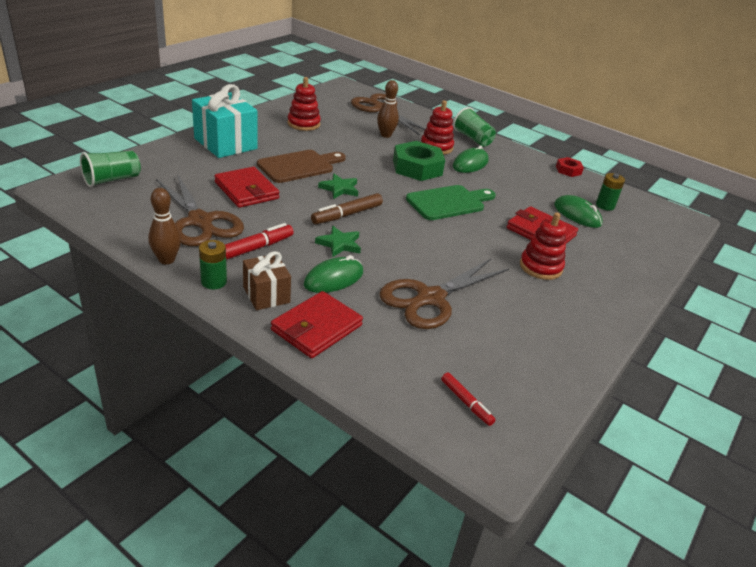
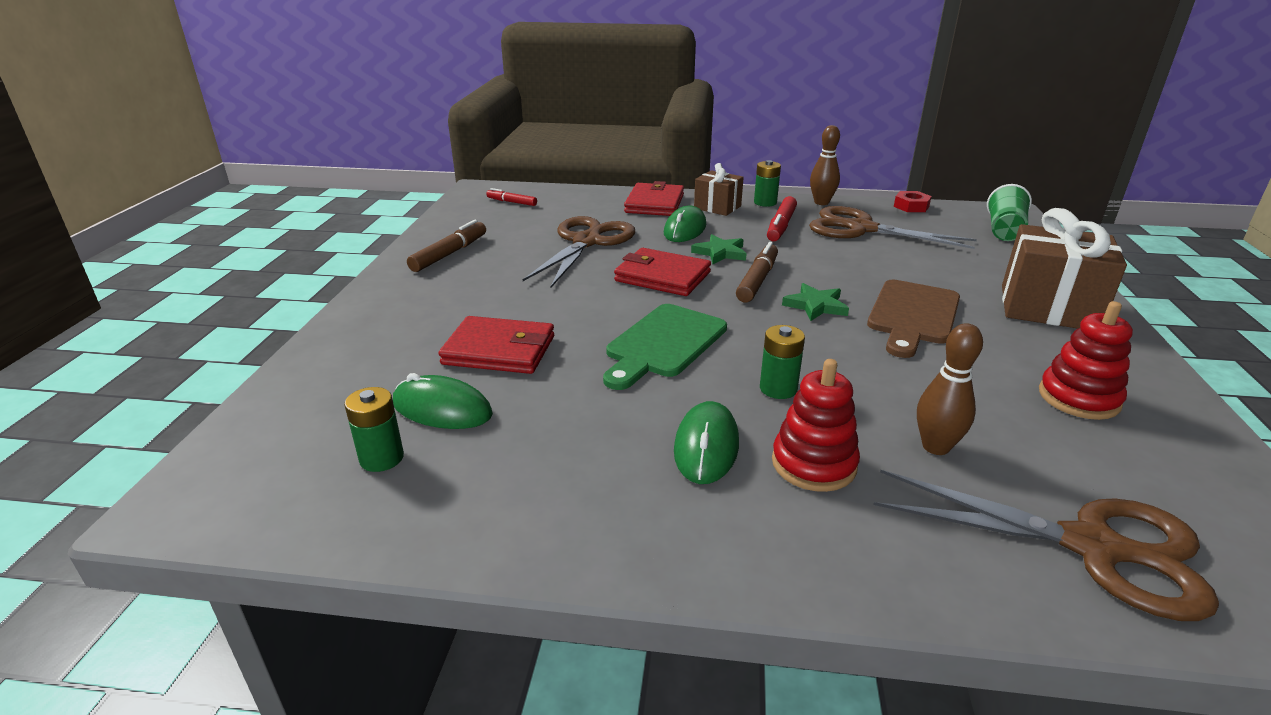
camera: 155 degrees right, 5 degrees down
turquoise gift [192,84,258,158] -> brown gift [1002,208,1127,329]
red wallet [214,167,280,208] -> red wallet moved to [614,248,711,296]
green nut [393,141,445,181] -> green battery [760,325,805,399]
green cup [453,107,496,147] -> none
red stacking toy [520,212,566,280] -> none
red nut [556,157,584,177] -> red nut moved to [894,191,932,212]
none -> brown marker [407,220,486,272]

